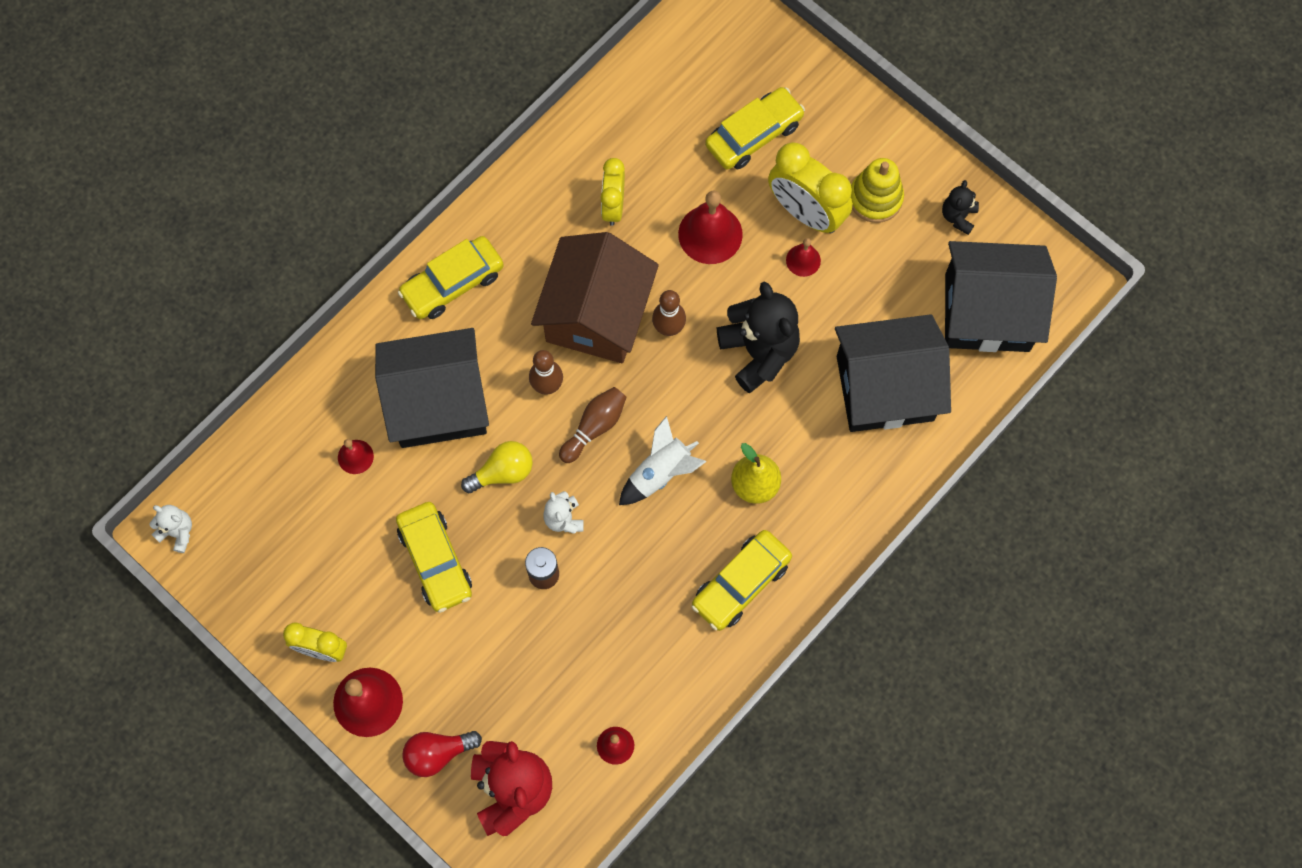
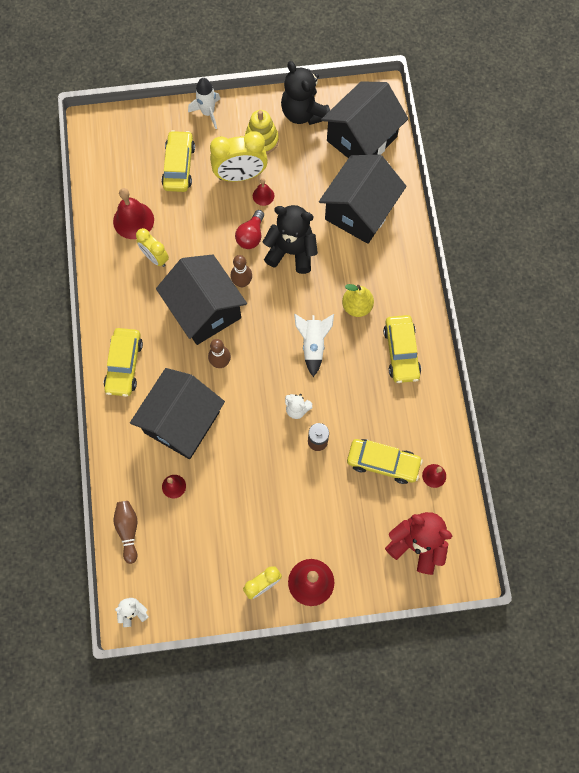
camera: 50 degrees left, 0 degrees up
yellow car [396,502,472,613] -> yellow car moved to [347,439,423,484]
red light bulb [402,731,482,777] -> red light bulb moved to [235,210,264,249]
yellow light bulb [461,441,533,493] -> none
brown house [531,232,659,363] -> black house [156,254,247,345]
brown bowling pin [559,387,627,463] -> brown bowling pin moved to [114,501,137,564]
red bell [678,190,743,264] -> red bell moved to [113,188,154,239]
black teddy bear [942,180,979,235] -> black teddy bear [281,61,330,125], size x2.02
none -> white rocket [188,78,220,129]

